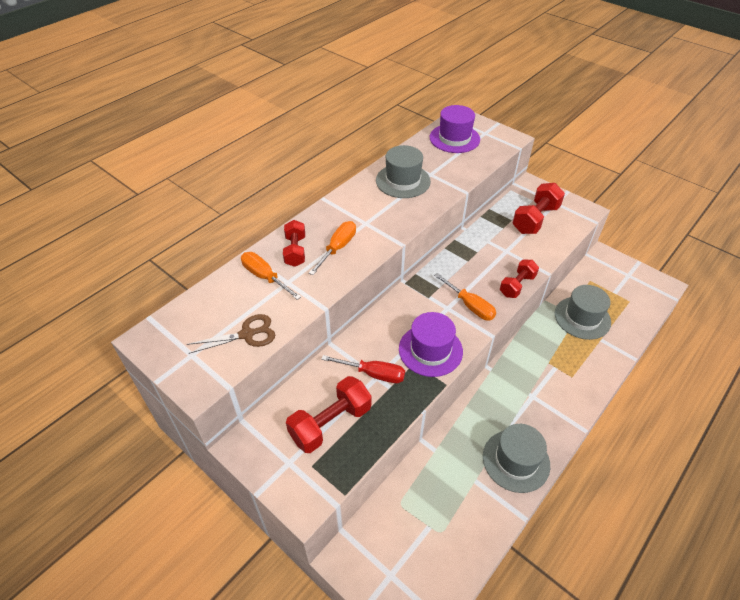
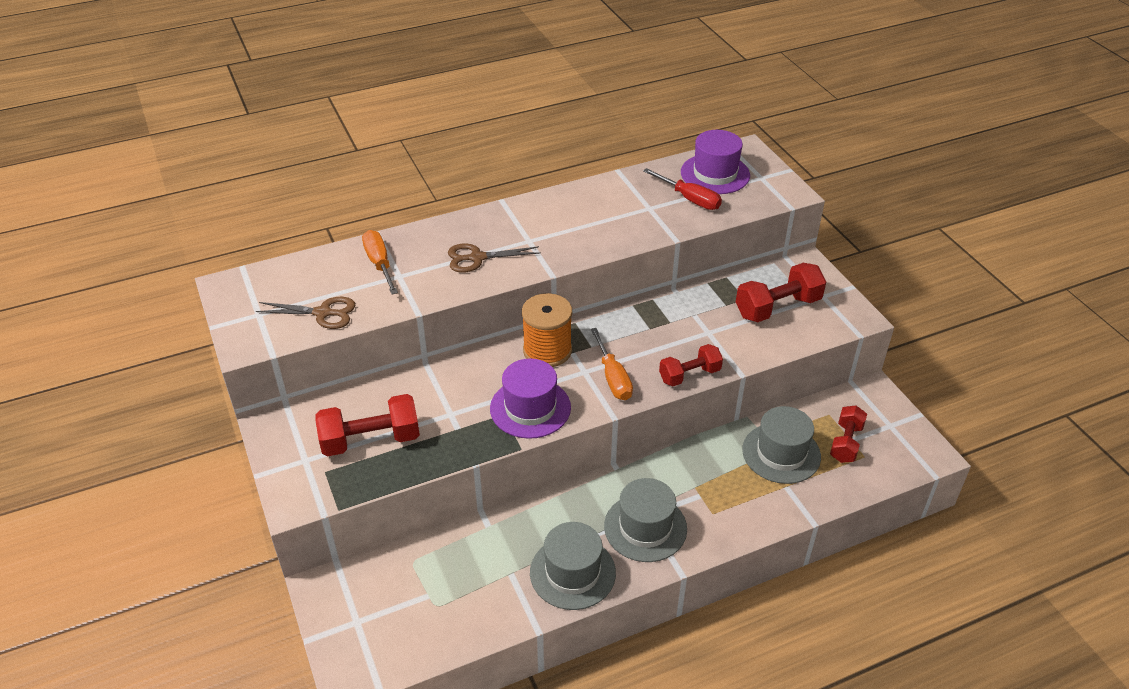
camera: 25 degrees right, 5 degrees down
red dumbbell [283,220,305,267] -> red dumbbell moved to [830,405,867,463]
orange screwdriver [309,221,356,275] -> brown scissors [448,244,541,273]
red screwdriver [321,355,405,383] -> red screwdriver moved to [643,168,722,210]
grey hat [376,145,431,198] -> grey hat moved to [604,478,687,562]
none -> orange spool [522,293,572,367]

